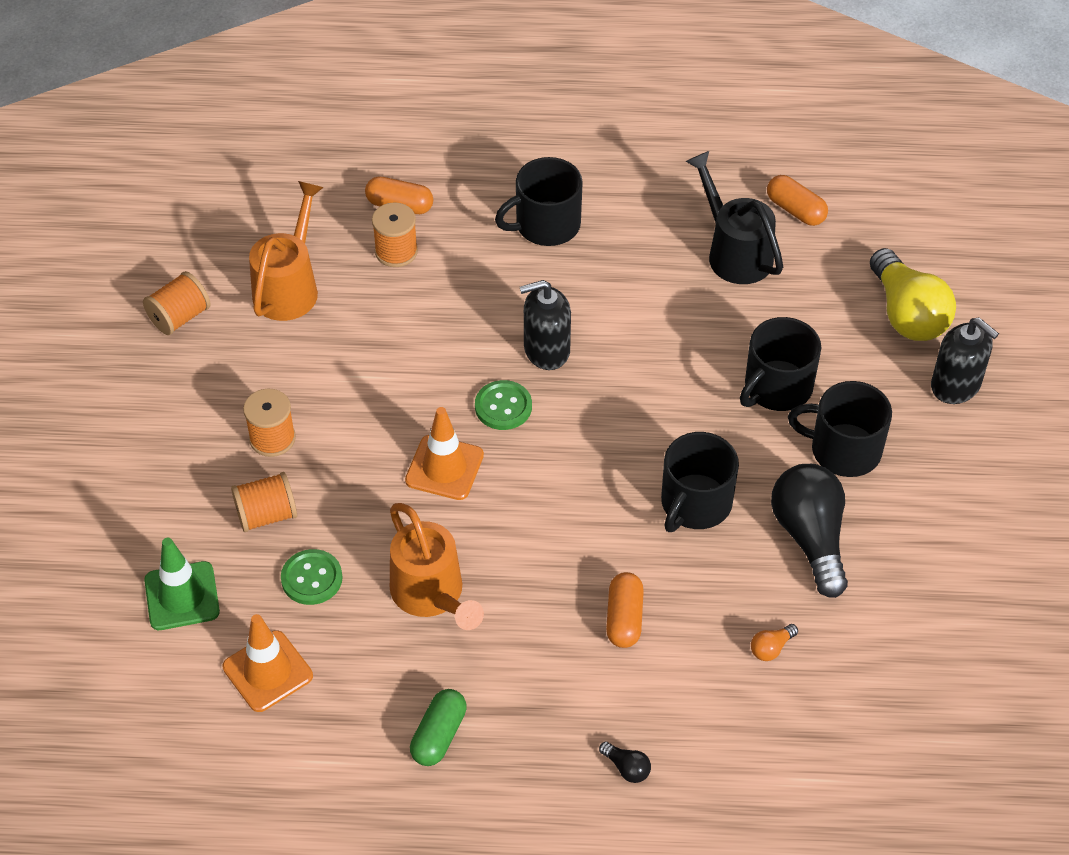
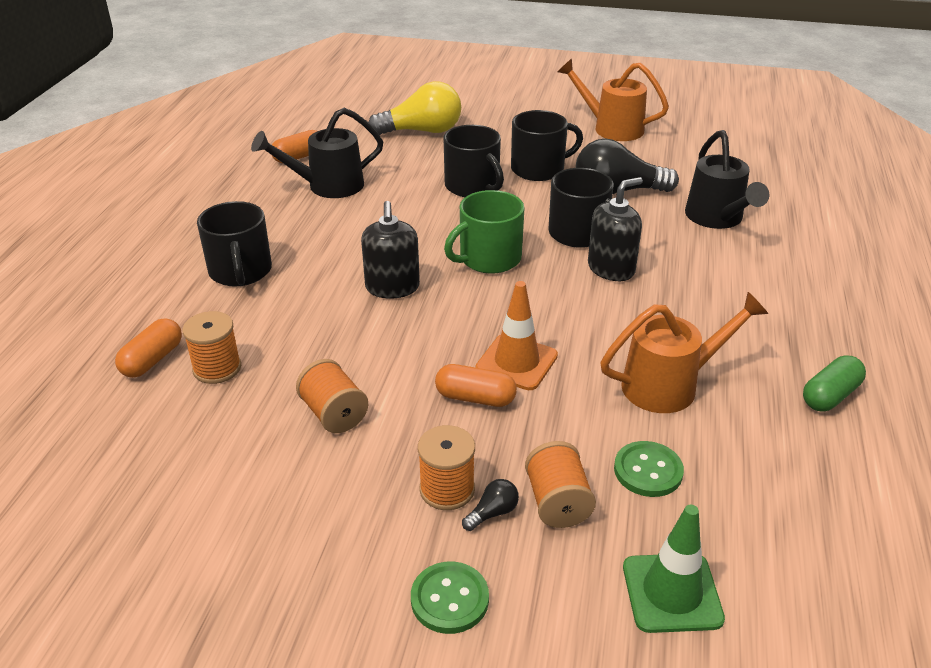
camera: 80 degrees left, 15 degrees down
orange spool [143,271,211,335] -> orange spool moved to [296,359,368,433]
orange traffic cone [223,614,313,712] -> none
orange watering can [249,181,324,321] -> orange watering can moved to [558,58,669,141]
green capsule [410,689,467,766] -> green capsule turned 75 degrees counterclockwise [803,355,866,411]
green button [475,380,532,430] -> green button moved to [411,561,489,634]
black light bulb [599,741,651,783] -> black light bulb moved to [462,479,519,531]
orange capsule [606,572,644,648] -> orange capsule moved to [435,364,517,407]
orange light bulb [751,624,798,661] -> black watering can [685,130,769,229]
black mug [788,381,892,477] -> black mug turned 135 degrees counterclockwise [511,110,583,181]
black soap dispenser [931,317,999,404] -> black soap dispenser moved to [588,177,643,281]
none -> green mug [444,190,525,274]

